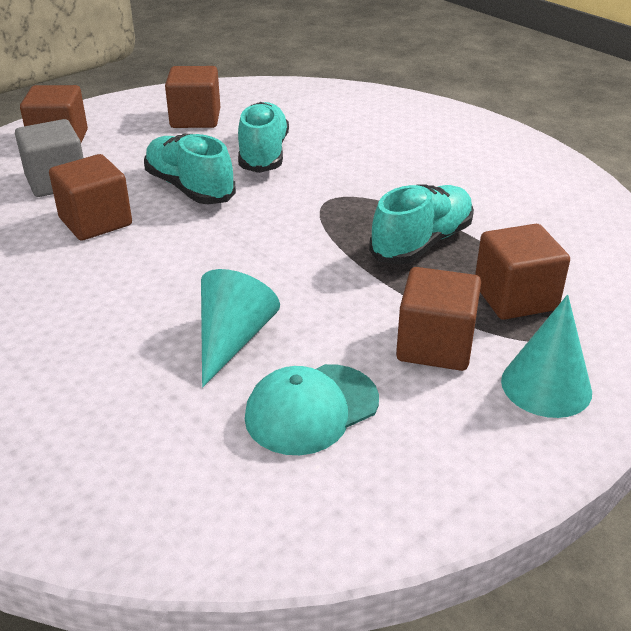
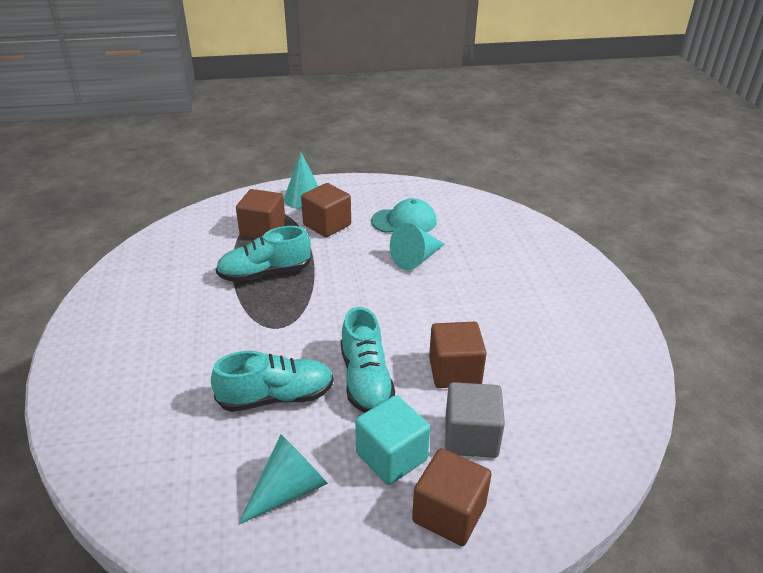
camera: 150 degrees left, 0 degrees up
brown cube [165,66,220,128] -> turquoise cone [238,435,328,525]
turquoise shoe [238,102,289,173] -> turquoise shoe turned 135 degrees counterclockwise [211,351,334,412]
none -> turquoise cube [355,395,430,485]

